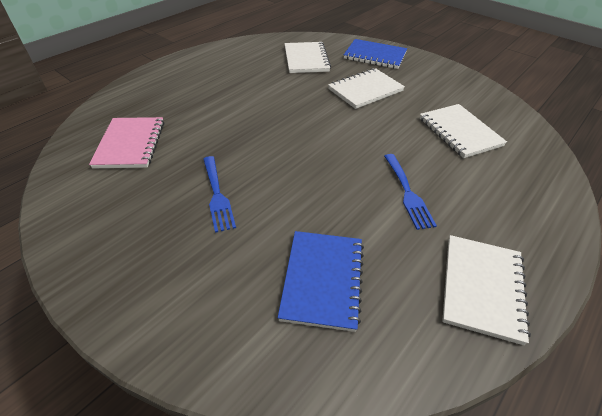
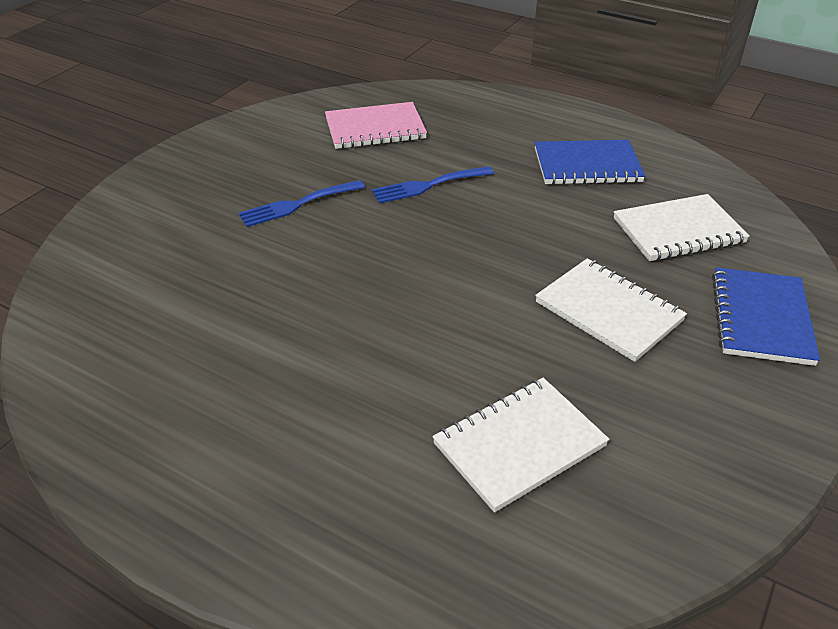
camera: 80 degrees right, 5 degrees down
blue notebook [278,231,364,332] -> blue notebook moved to [535,140,645,185]
blue fork [384,154,437,230] -> blue fork moved to [372,166,494,204]
white notebook [442,235,531,345] -> none

